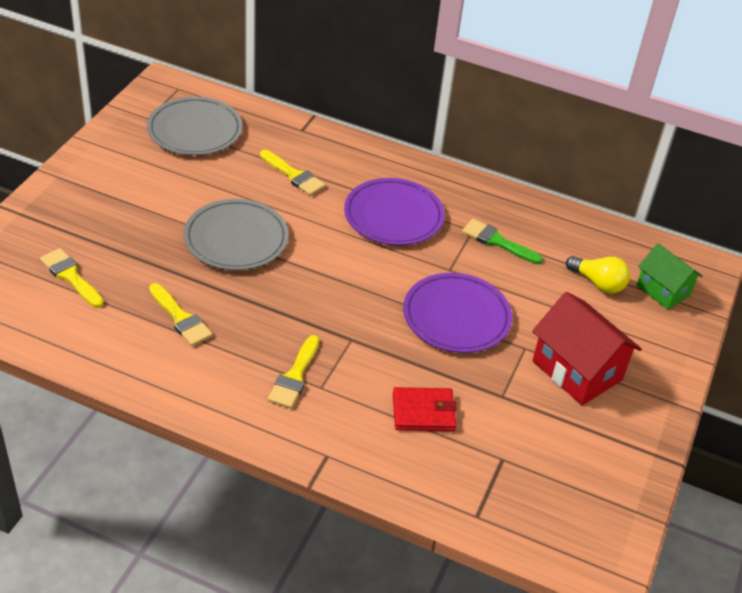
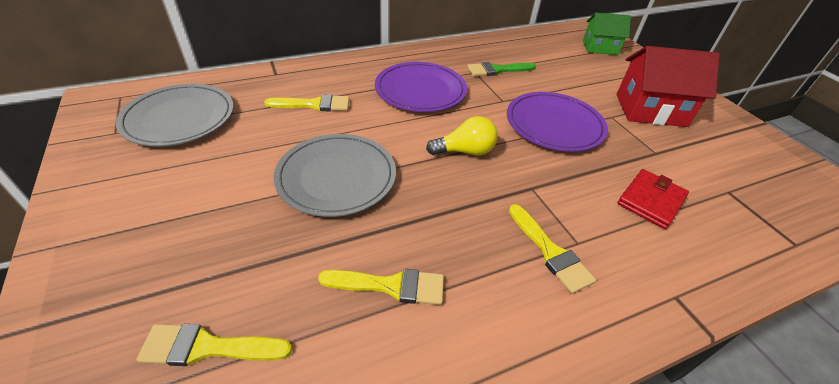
camera: 45 degrees left, 0 degrees up
yellow light bulb [566,256,630,294] -> yellow light bulb moved to [426,116,498,156]

